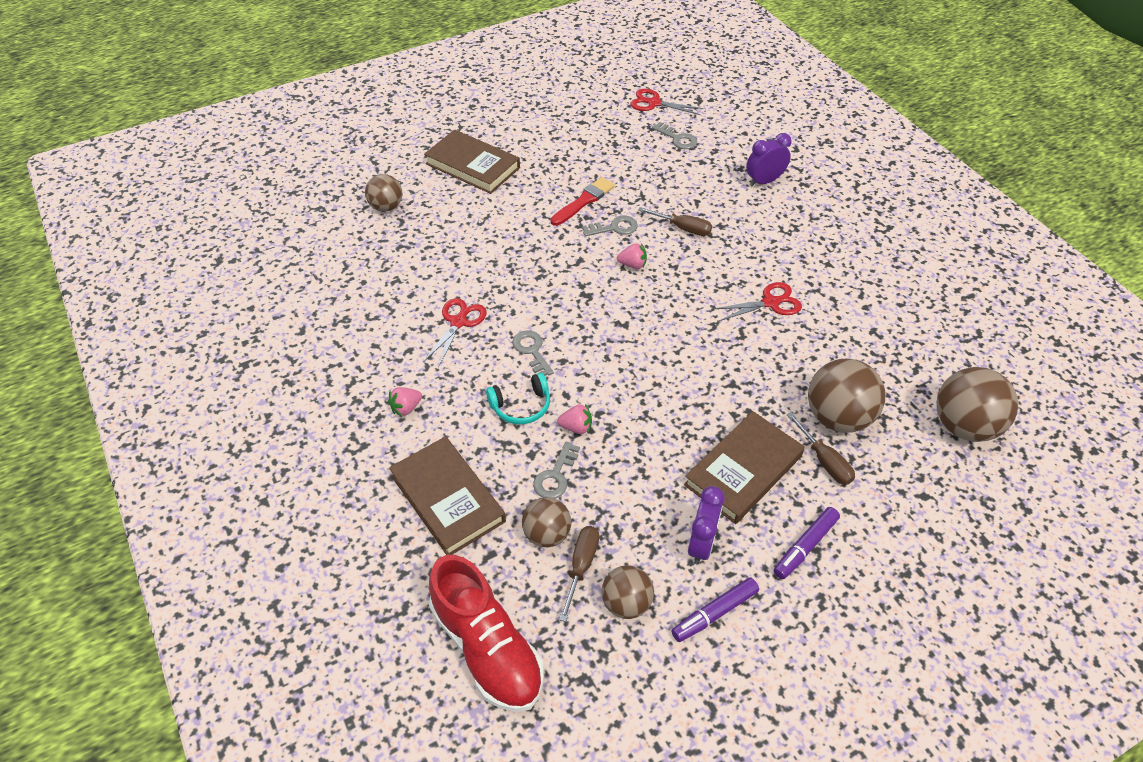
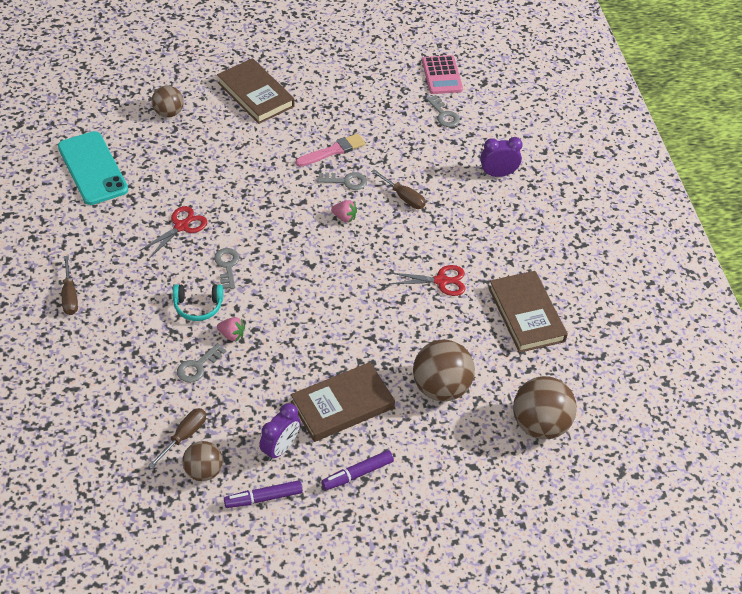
camera: 15 degrees right, 0 degrees up
pink strawberry [388,387,422,417] -> none
brown book [389,436,506,555] -> brown book moved to [489,271,568,353]
red shoe [429,555,544,712] -> none
brown ball [522,497,571,547] -> none
red brush [551,177,615,226] -> pink brush [296,133,366,167]
red scissors [630,89,703,115] -> pink calculator [422,55,463,94]
brown screwdriver [787,412,855,485] -> brown screwdriver moved to [62,256,78,315]
none -> turquoise phone [58,131,128,205]

